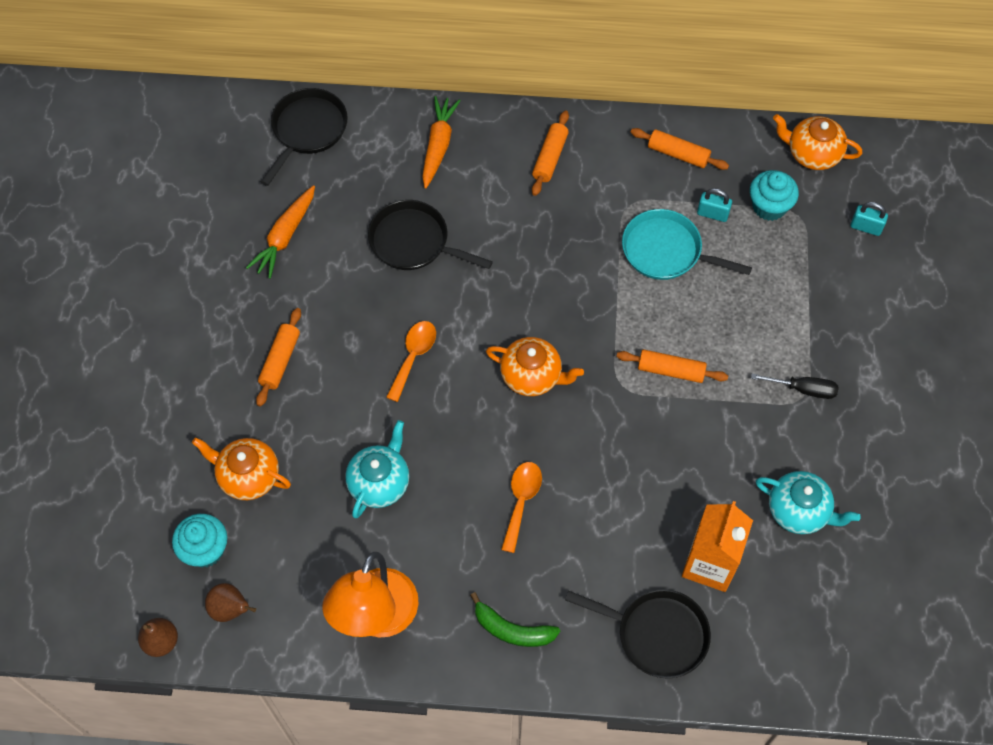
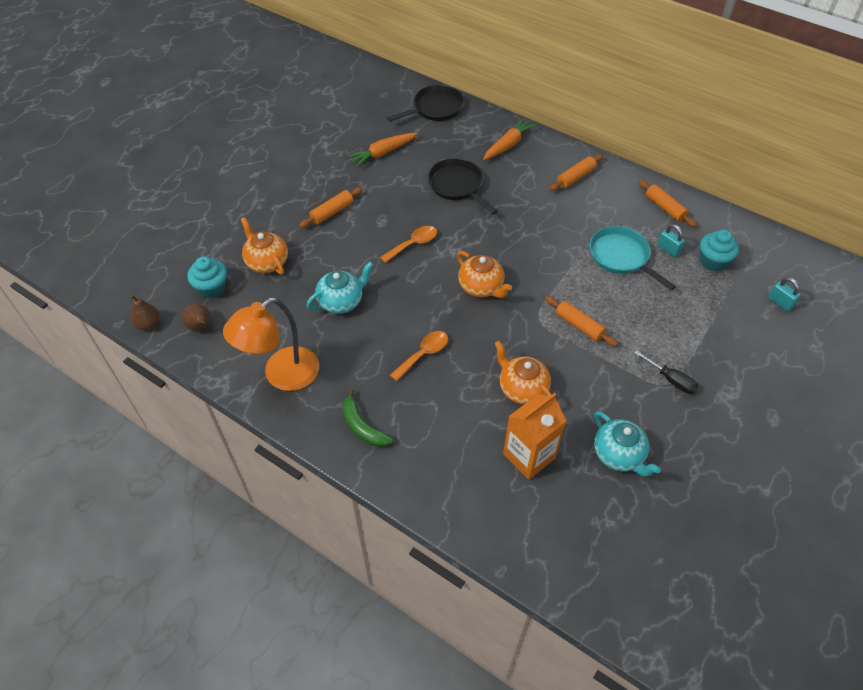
camera: 30 degrees right, 10 degrees down
black pan [565,589,711,679] -> none
orange teapot [773,114,862,170] -> orange teapot moved to [494,341,552,404]

